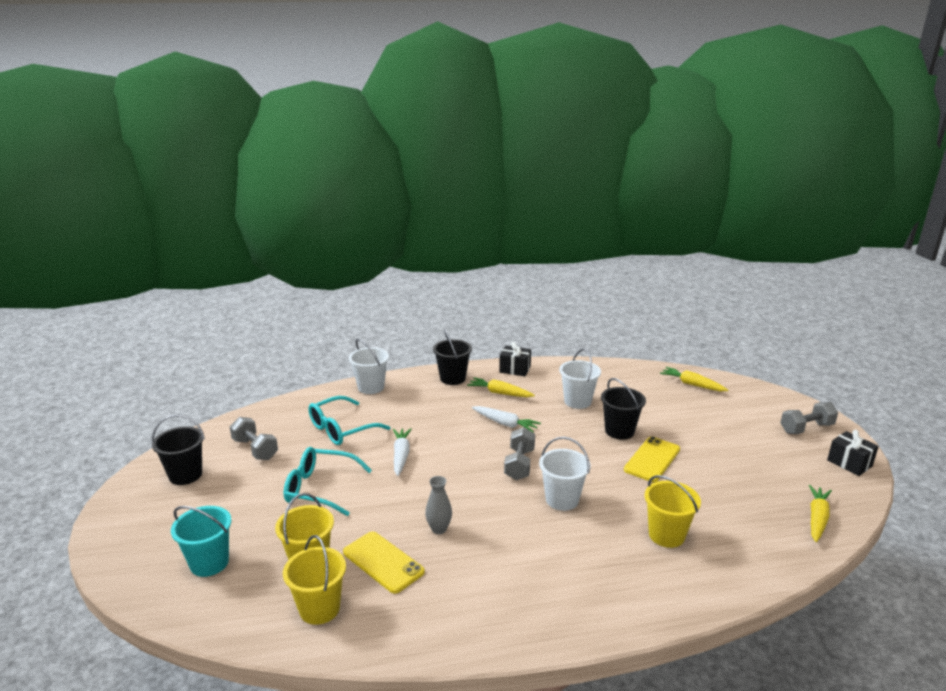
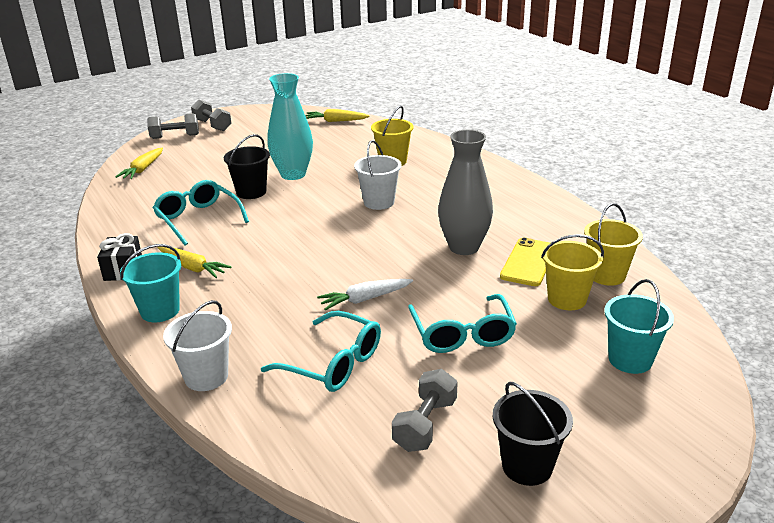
camera: 110 degrees left, 5 degrees up
grey vase [425,476,452,534] -> grey vase [438,130,493,255], size x2.05
black bucket [433,329,472,385] -> turquoise bucket [120,244,181,322]
yellow carrot [467,377,535,397] -> yellow carrot turned 60 degrees counterclockwise [158,247,231,278]
white carrot [472,406,541,432] -> none
grey dumbbell [504,427,535,480] -> grey dumbbell moved to [147,113,199,139]
white bucket [559,349,601,409] -> turquoise glasses [153,180,249,245]
yellow phone [624,436,680,482] -> turquoise vase [267,73,313,180]
black gift [827,430,879,476] -> none

